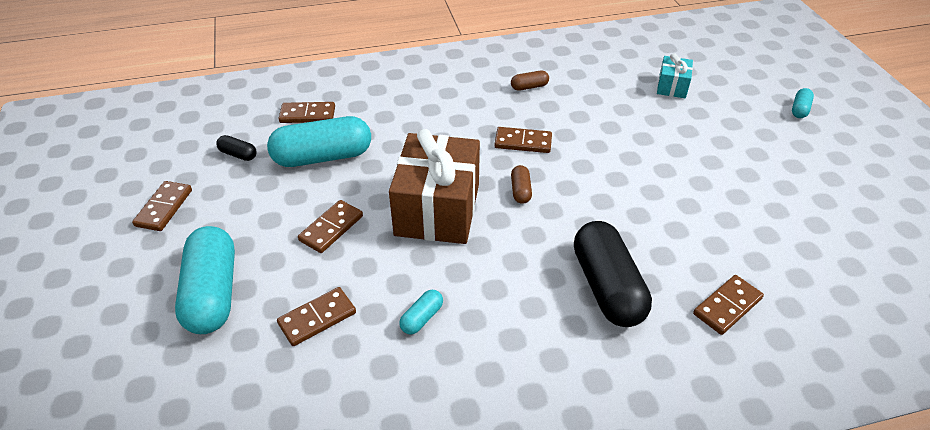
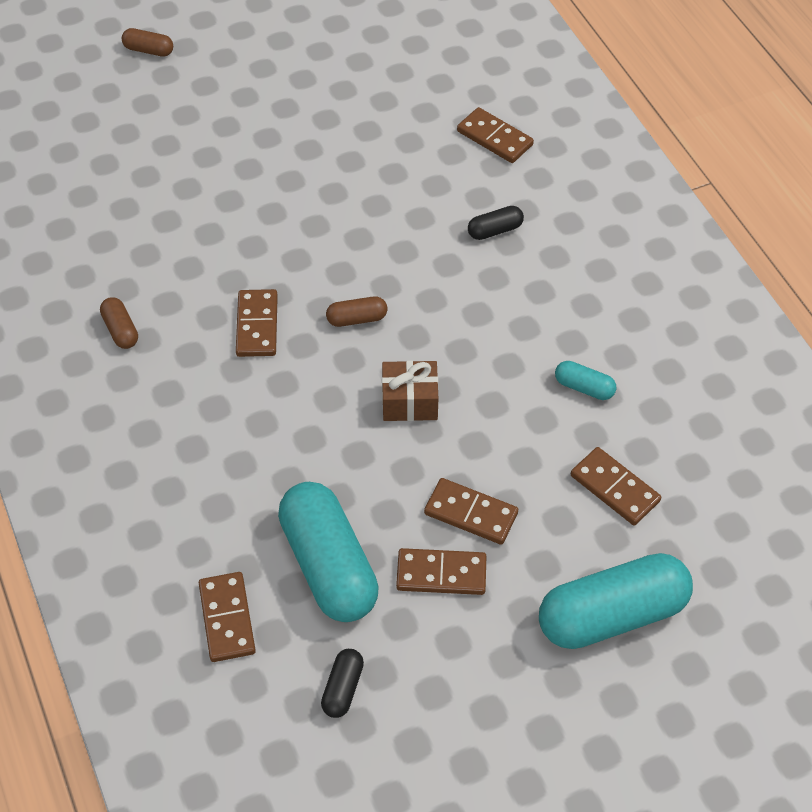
camera: 100 degrees left, 10 degrees up
brown domino [132,181,192,231] -> brown domino moved to [396,548,486,595]
brown gift [389,129,480,244] -> brown gift [382,361,438,421], size x0.48
black capsule [574,221,652,327] -> black capsule [468,206,524,240], size x0.44
turquoise gift [657,53,693,98] -> none
turquoise capsule [792,88,814,118] -> brown capsule [122,28,173,57]

